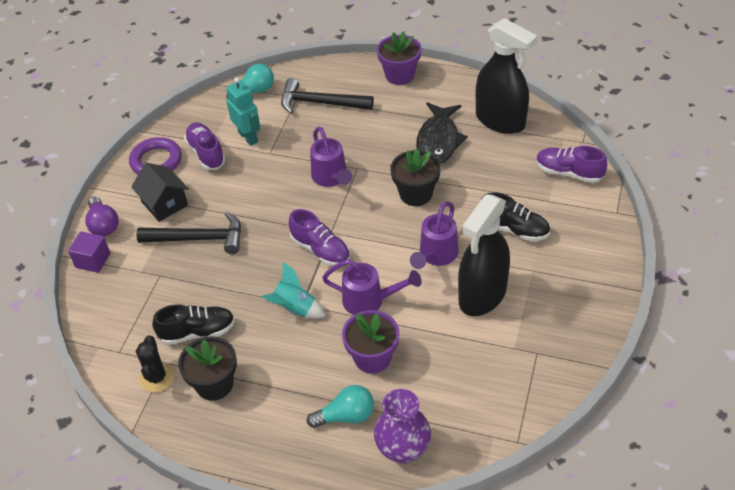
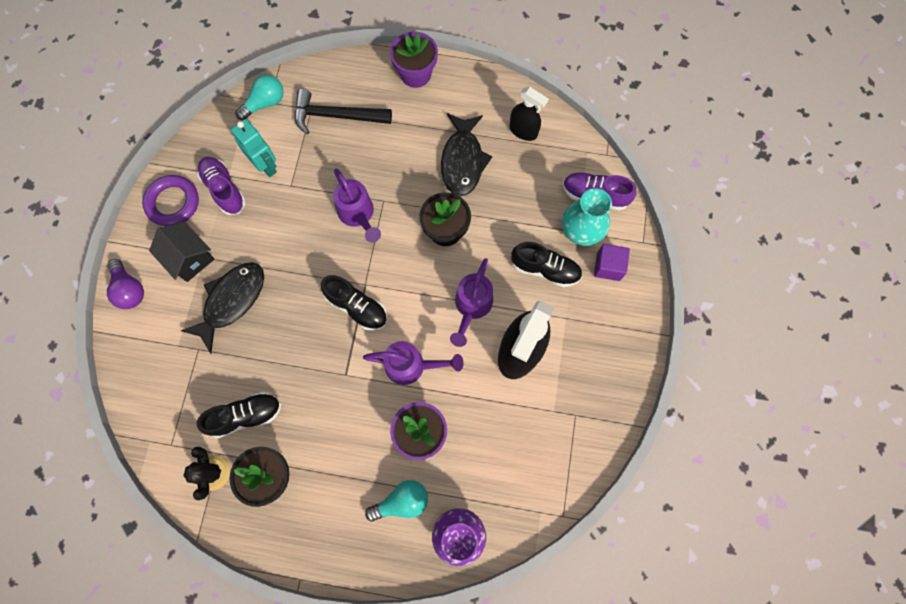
camera: 10 degrees left, 25 degrees up
purple cube [68,232,110,273] -> purple cube moved to [594,244,630,281]
black hammer [136,212,241,254] -> black fish [181,262,264,353]
turquoise rocket [262,262,325,319] -> none
purple shoe [289,209,350,266] -> black shoe [321,275,387,331]
black spray bottle [476,18,537,134] -> black spray bottle [509,87,549,141], size x0.55
none -> turquoise vase [562,188,612,246]

